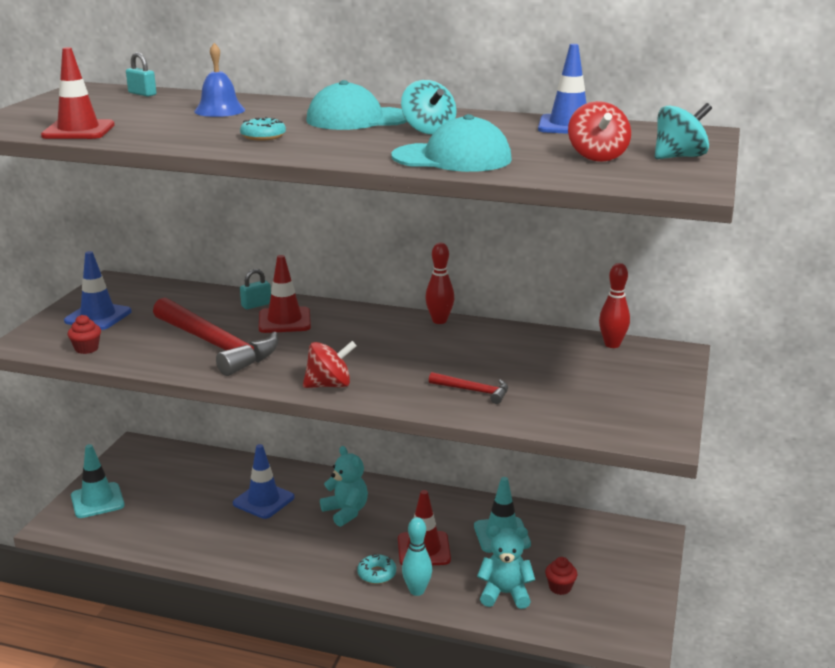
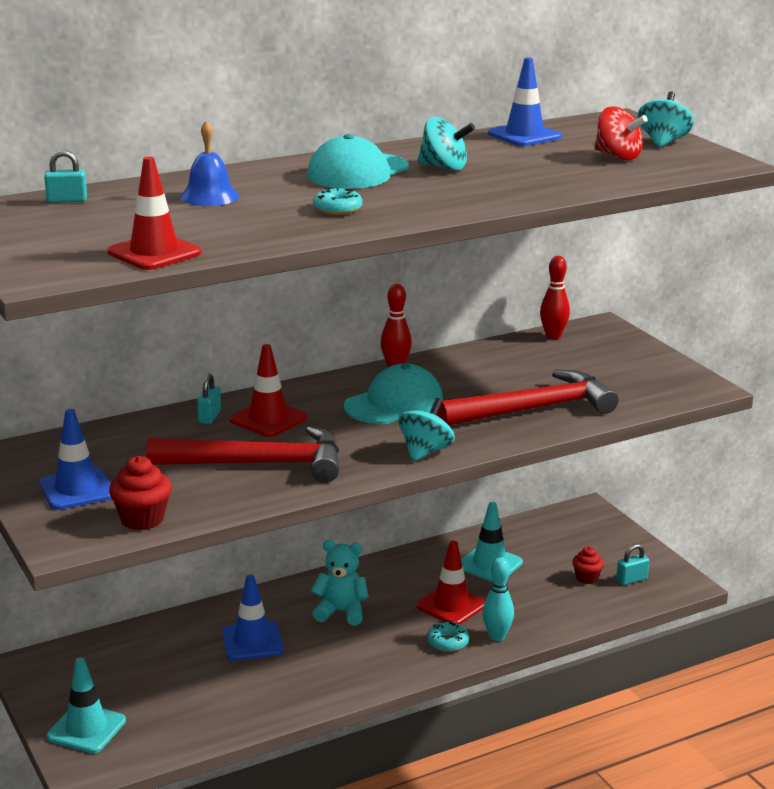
camera: 45 degrees left, 0 degrees up
red cupcake [68,315,101,354] -> red cupcake [109,456,172,530], size x1.53
red spinning top [303,341,356,388] -> turquoise spinning top [399,398,455,462]
turquoise cap [392,114,512,172] -> turquoise cap moved to [344,364,443,424]
red hammer [429,372,508,404] -> red hammer [437,370,619,426], size x2.20
turquoise teddy bear [477,525,535,609] -> none
none -> turquoise padlock [616,544,650,585]

